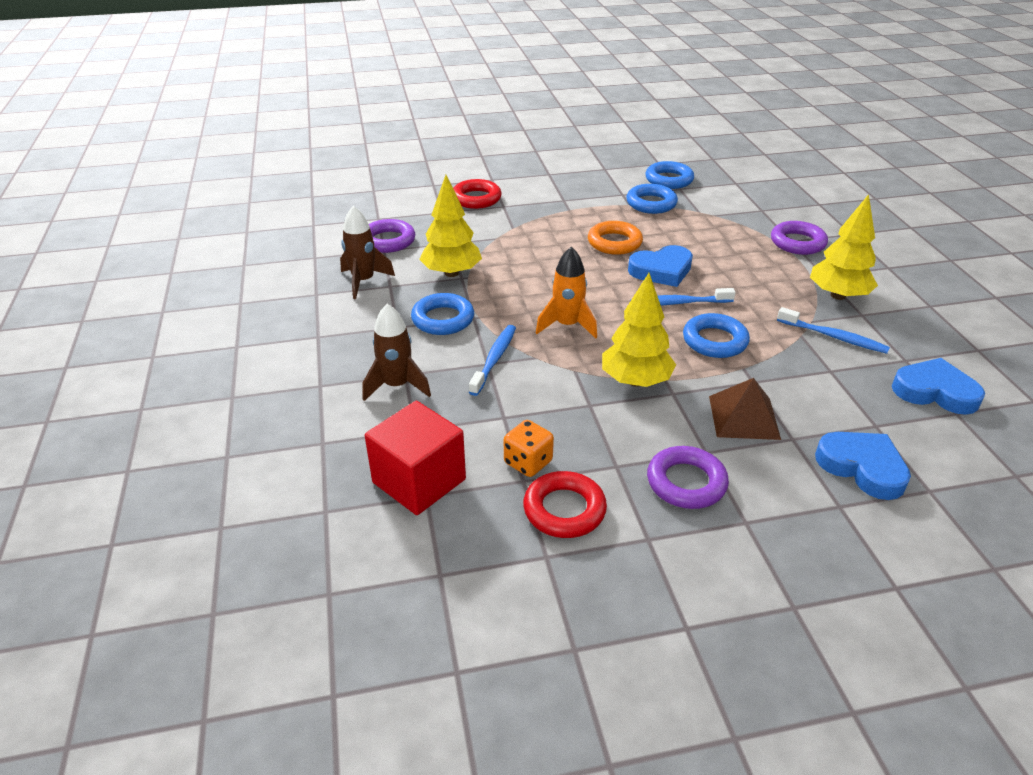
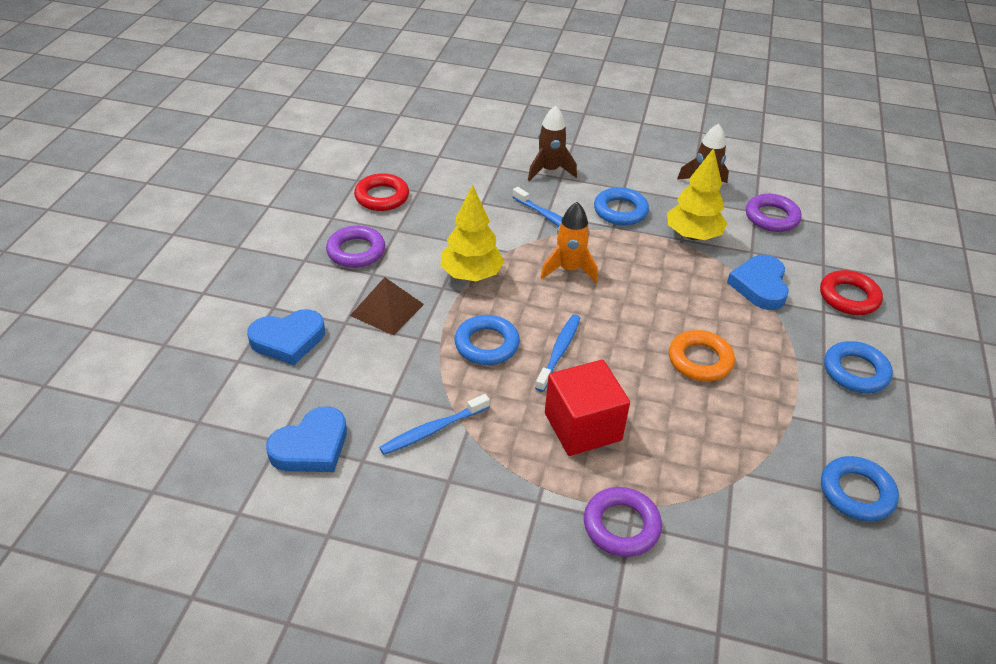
camera: 115 degrees right, 5 degrees up
red cube [365,401,466,515] -> red cube moved to [545,360,630,456]
orange dice [504,420,554,477] -> none
blue ring [626,184,678,214] -> blue ring moved to [824,341,893,393]
blue heart [628,245,693,287] -> blue heart moved to [727,255,789,310]
yellow tree [810,194,878,300] -> none

